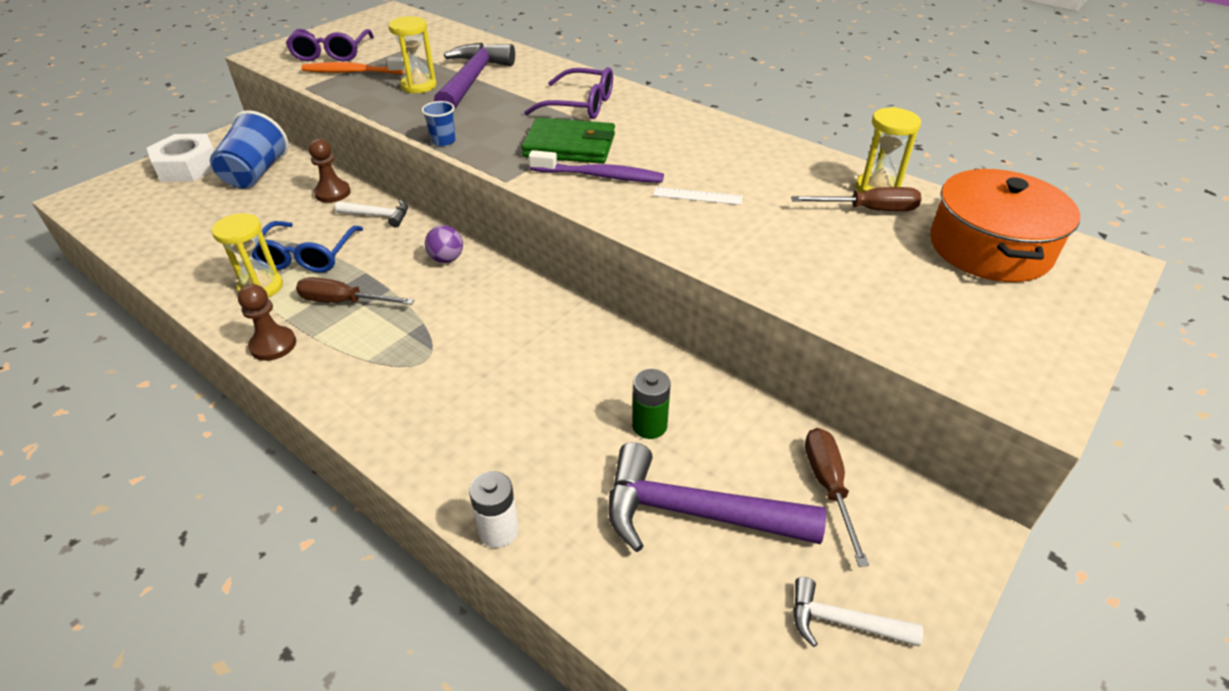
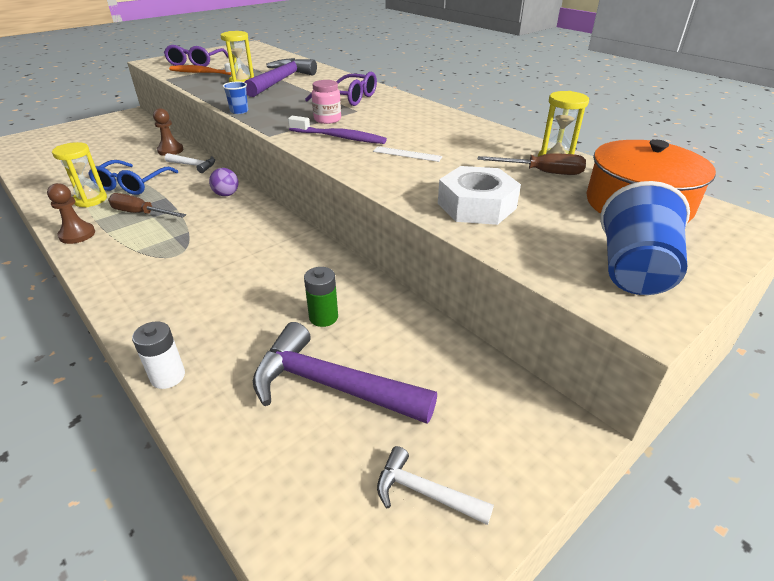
camera: 10 degrees right, 5 degrees down
white nut [147,134,214,182] -> white nut moved to [438,166,521,225]
blue cup [210,110,289,189] -> blue cup moved to [600,181,690,295]
green wallet [521,117,615,164] -> pink jar [312,80,341,124]
brown screwdriver [805,428,869,567] -> none

